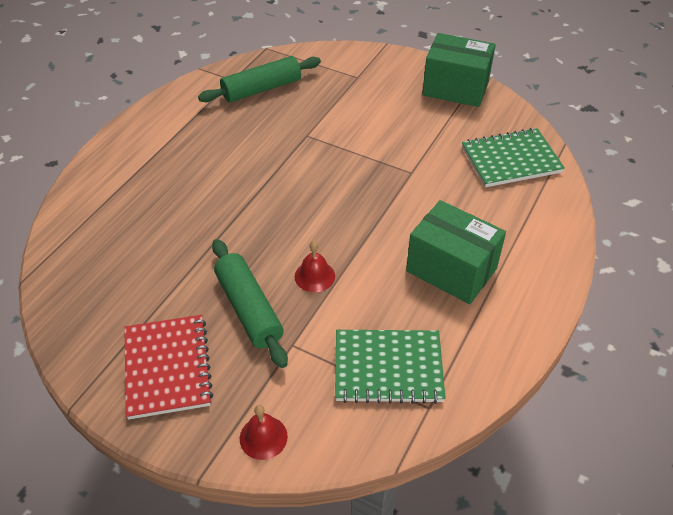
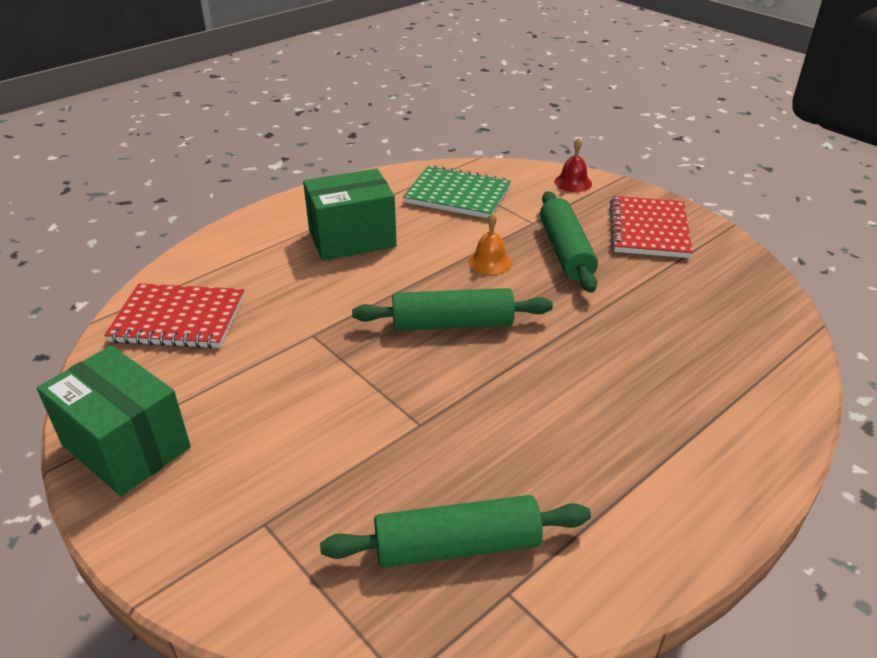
camera: 160 degrees left, 10 degrees down
red bell [295,241,335,292] -> orange bell [468,213,512,274]
green box [406,200,506,304] -> green box turned 75 degrees counterclockwise [303,168,397,261]
green notebook [462,128,565,187] -> red notebook [104,284,245,349]
none -> green rolling pin [352,288,553,331]

